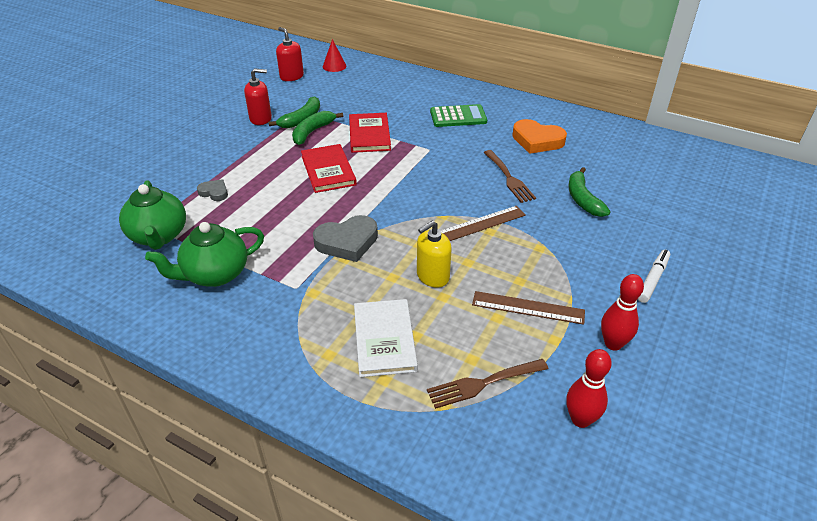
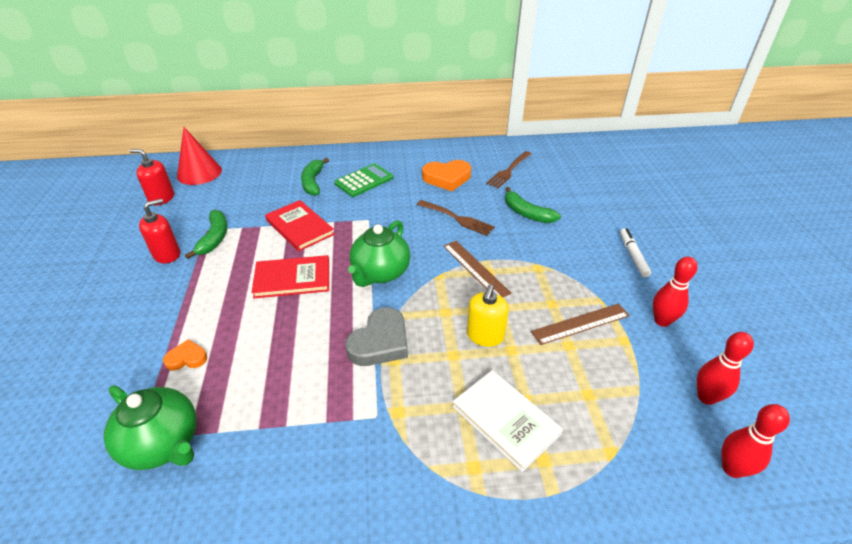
camera: 35 degrees left, 0 degrees up
green teapot [145,222,264,287] -> green teapot moved to [348,220,410,287]
grey heart [197,179,228,201] -> orange heart [163,339,207,371]
green banana [292,111,343,145] -> green banana moved to [301,158,329,196]
red book [301,144,357,193] -> red book turned 45 degrees counterclockwise [251,255,329,298]
red cone [323,39,347,72] -> red cone [177,127,222,185], size x1.66
brown fork [427,359,548,409] -> brown fork moved to [486,151,532,188]
brown ruler [441,206,526,241] -> brown ruler turned 60 degrees counterclockwise [443,241,511,297]
none -> red bowling pin [722,404,790,478]

